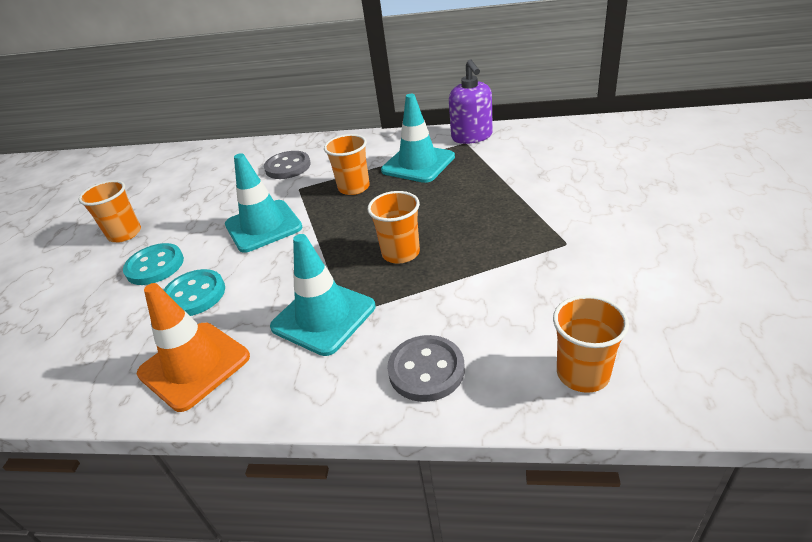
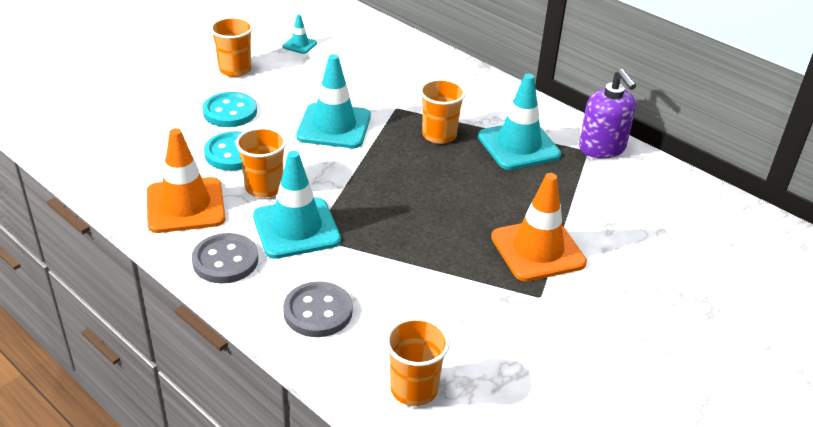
camera: 30 degrees right, 0 degrees up
grey button [264,151,311,179] -> grey button moved to [192,233,258,283]
orange cup [368,191,420,264] -> orange cup moved to [236,127,287,198]
purple soap dispenser [449,59,493,144] -> purple soap dispenser turned 45 degrees counterclockwise [579,69,636,159]
none -> turquoise traffic cone [282,14,317,54]
none -> orange traffic cone [491,173,587,282]

